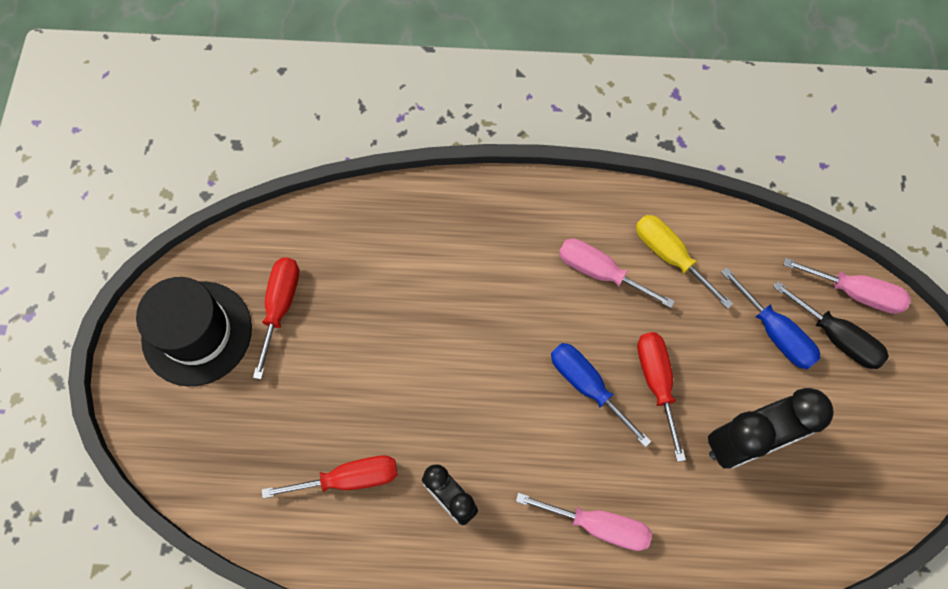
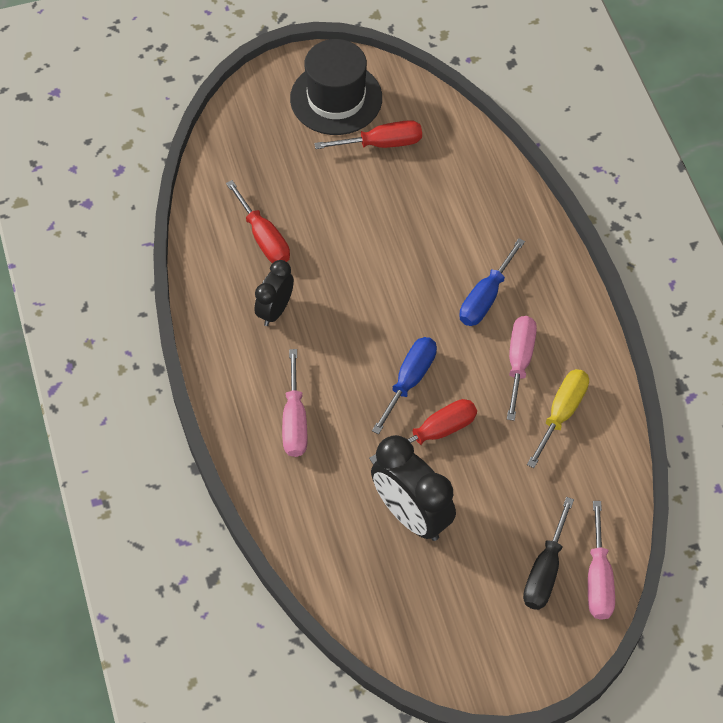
camera: 70 degrees right, 10 degrees down
blue screwdriver [721,268,821,369] -> blue screwdriver moved to [459,238,525,326]

